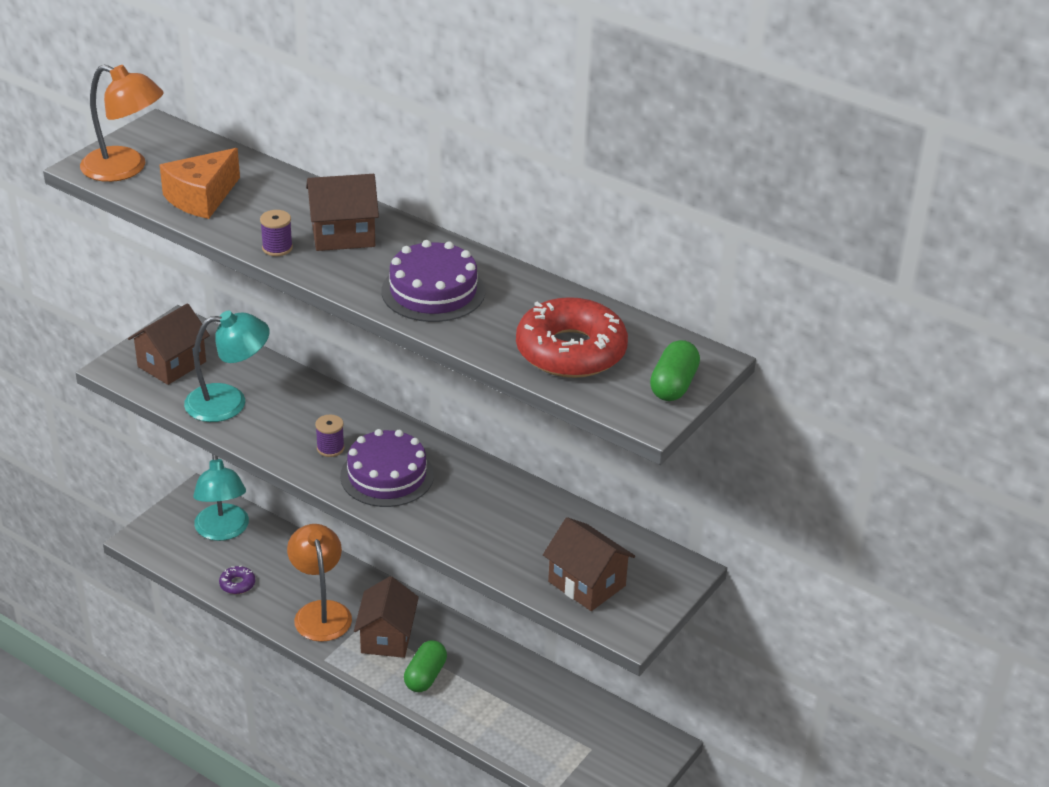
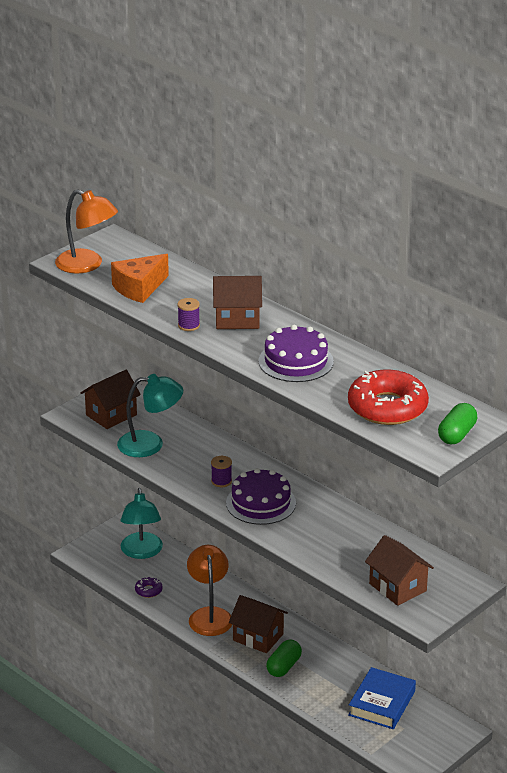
camera: 10 degrees right, 5 degrees down
brown house [354,576,419,658] -> brown house turned 75 degrees counterclockwise [229,595,288,653]
none -> blue book [348,667,416,729]

